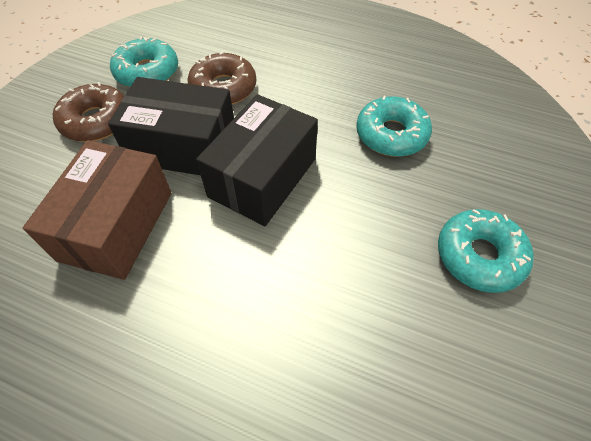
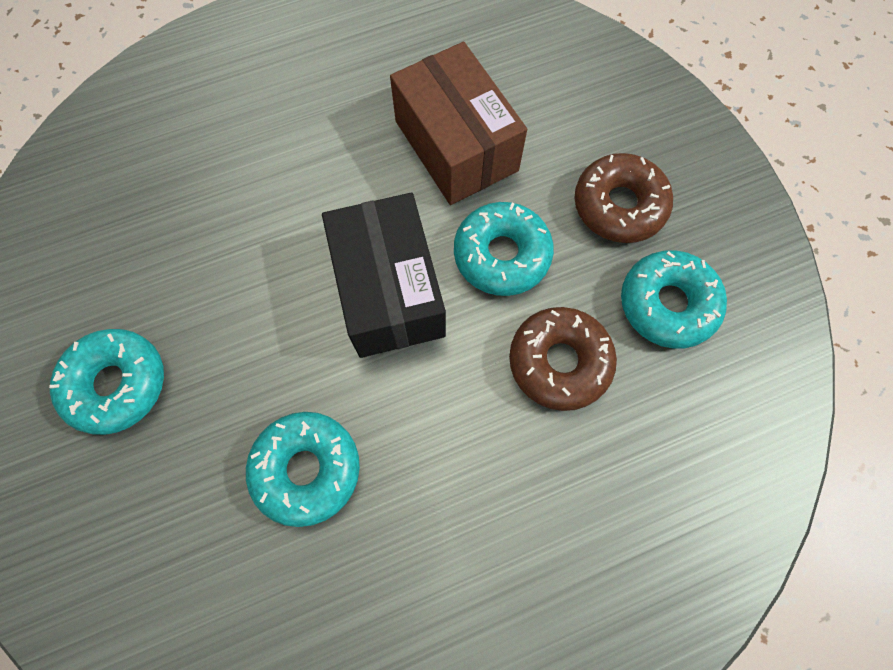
camera: 135 degrees right, 15 degrees up
black box [108,77,234,175] -> turquoise donut [454,202,554,296]

